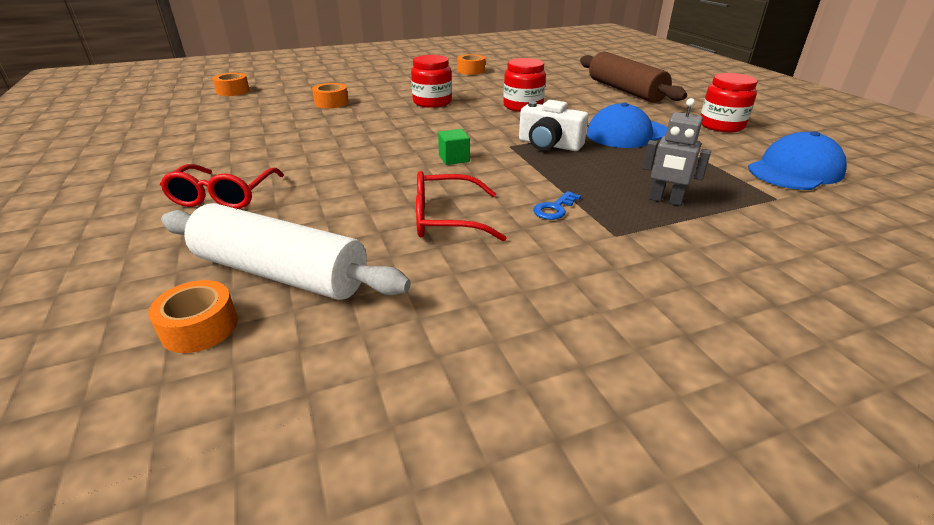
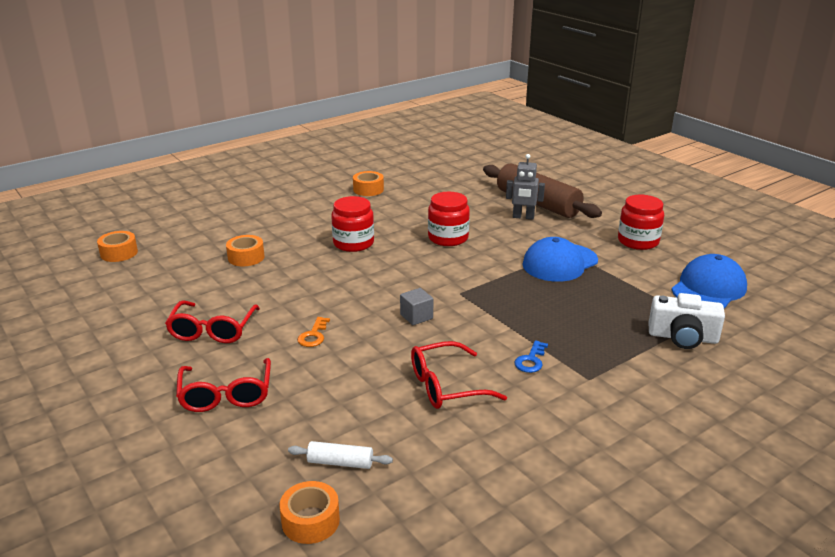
camera: 15 degrees left, 5 degrees down
white rolling pin [161,203,411,300] -> white rolling pin [288,441,393,469], size x0.42
green cube [438,129,470,165] -> grey cube [400,288,433,325]
white camera [519,100,589,151] -> white camera moved to [649,293,725,349]
grey robot [642,98,711,206] -> grey robot moved to [506,154,545,220]
none -> red glasses [165,301,260,343]
none -> orange key [297,317,330,347]

